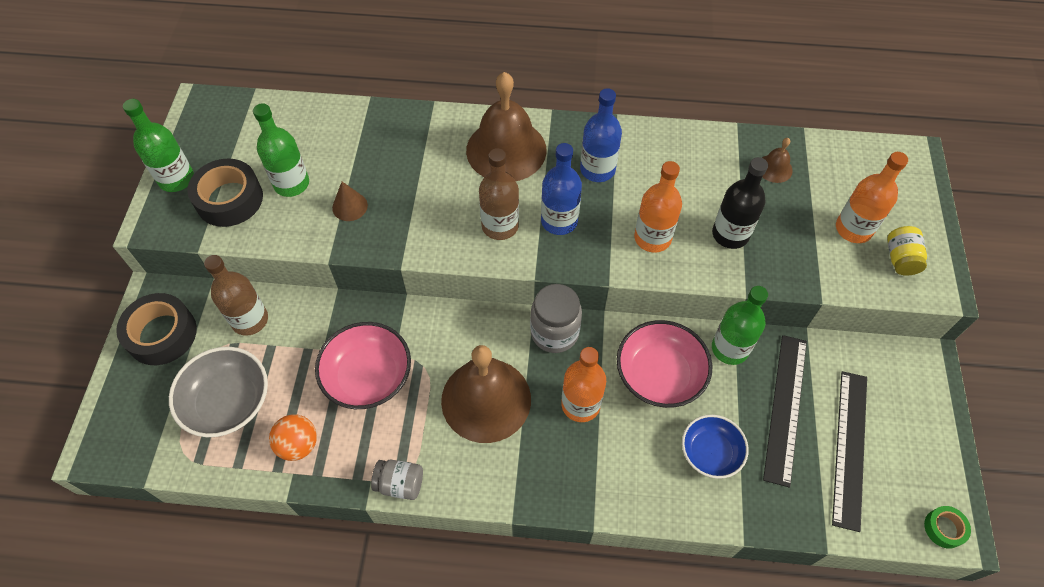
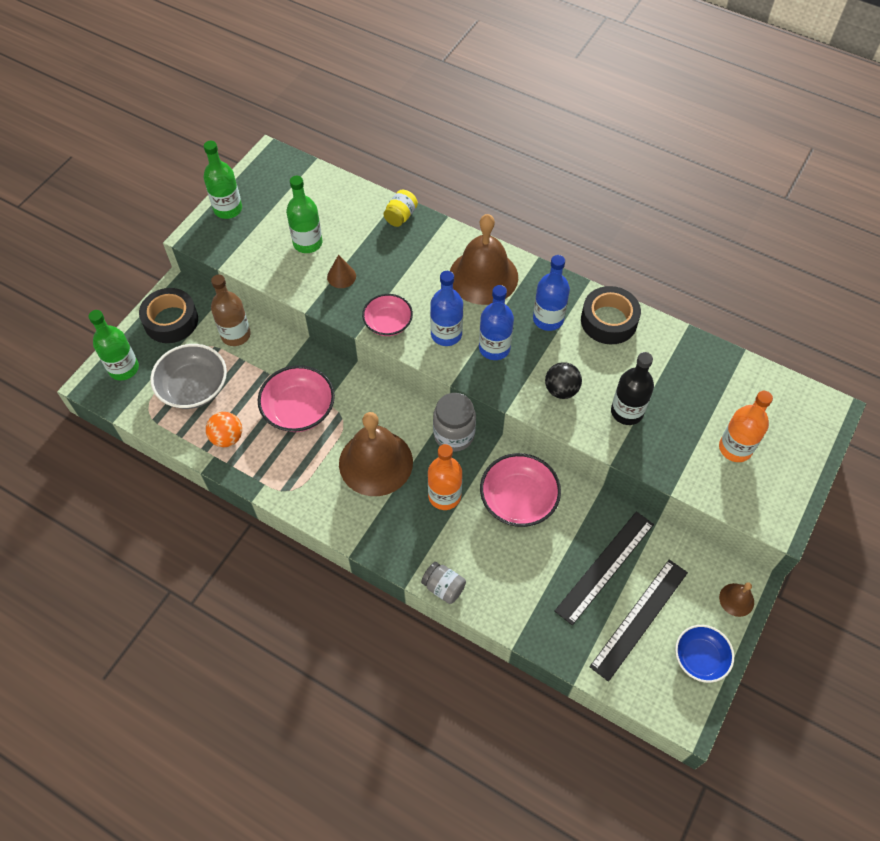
camera: 25 degrees right, 0 degrees up
black tape [187,159,263,227] -> black tape moved to [581,286,641,344]
grey jar [371,460,423,500] -> grey jar moved to [421,562,466,604]
brown bottle [479,148,519,240] -> blue bottle [430,271,463,346]
orange bottle [634,161,682,253] -> black ball [545,362,582,399]
blue bowl [682,415,749,479] -> blue bowl moved to [675,625,734,683]
green bottle [712,286,768,365] -> green bottle moved to [88,310,139,381]
brown bell [762,138,792,183] -> brown bell moved to [719,583,754,617]
yellow jar [887,226,927,276] -> yellow jar moved to [383,190,418,227]
green tape [924,506,971,549] -> none
none -> pink bowl [362,294,413,336]

